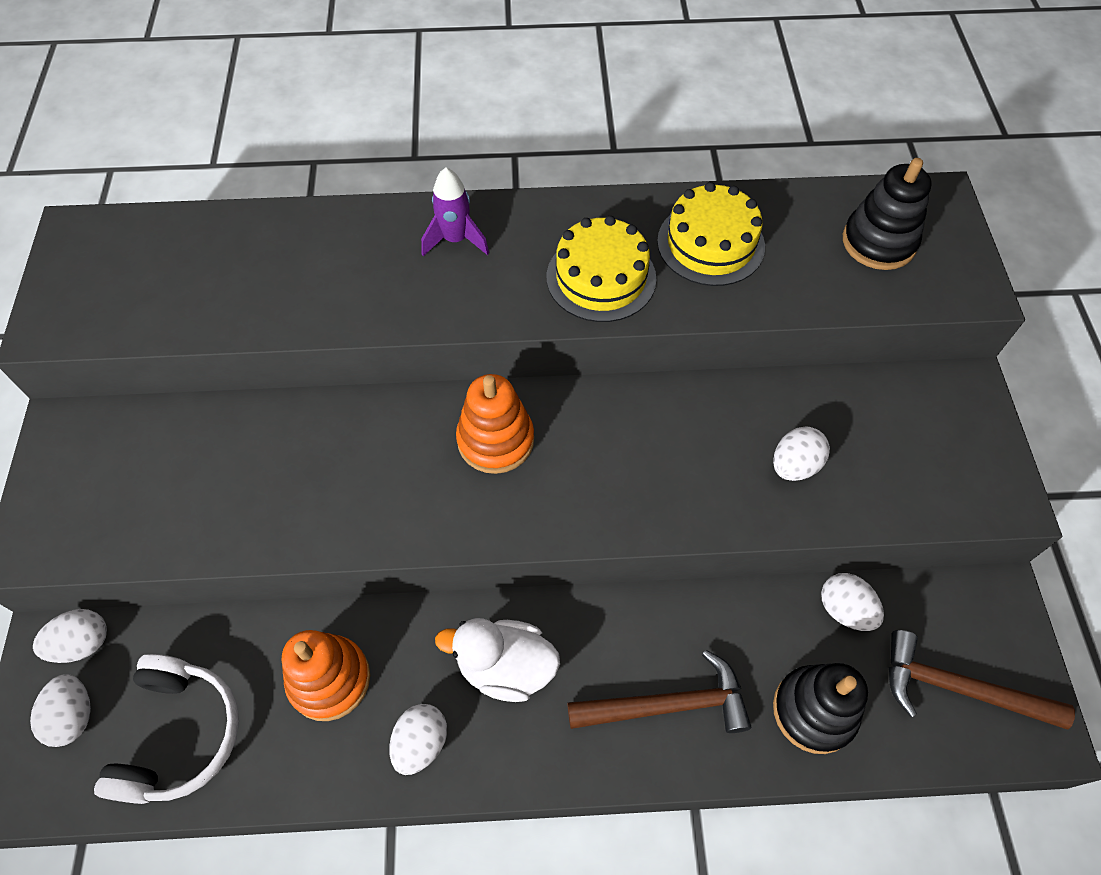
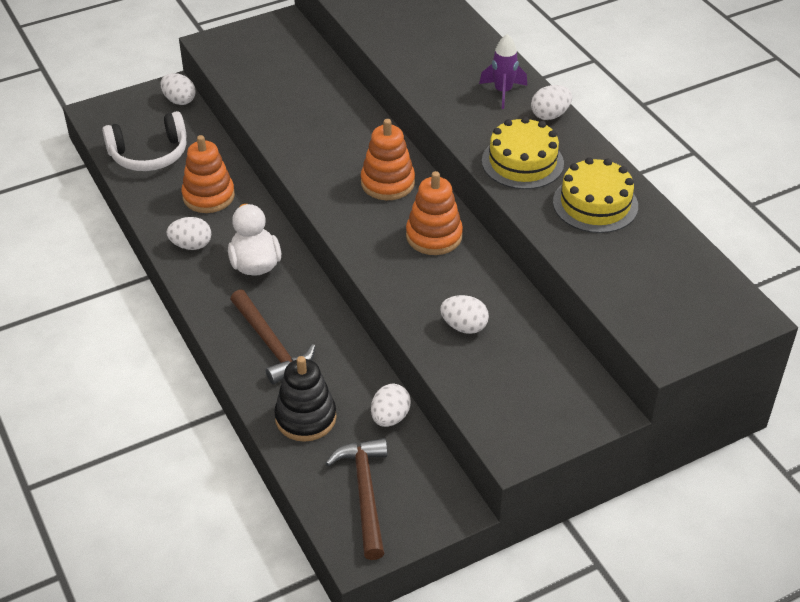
camera: 65 degrees right, 15 degrees down
white egg [30,674,91,747] -> white egg moved to [531,85,572,120]
black stacking toy [843,158,932,270] -> none
none -> orange stacking toy [406,171,463,255]

